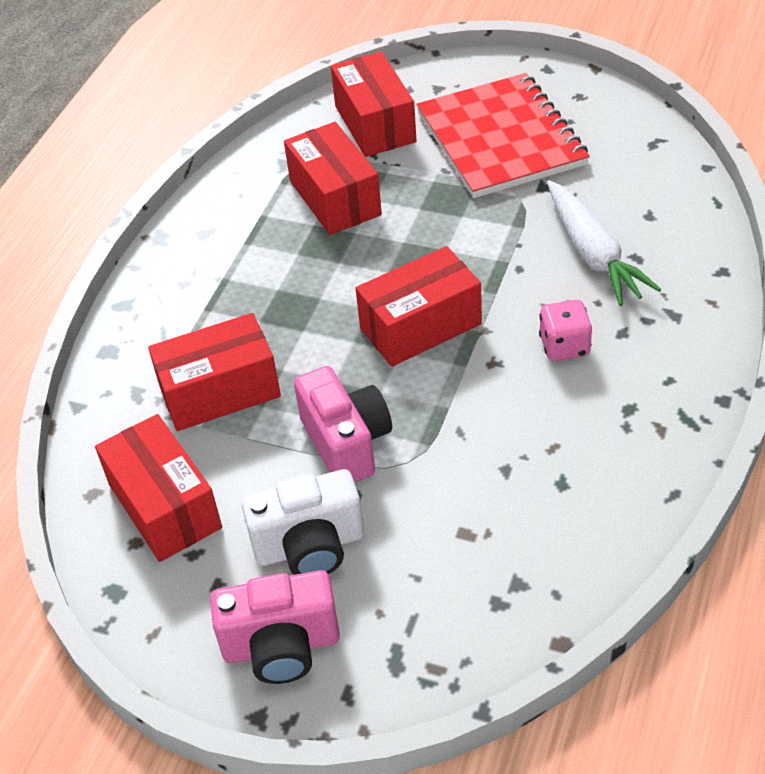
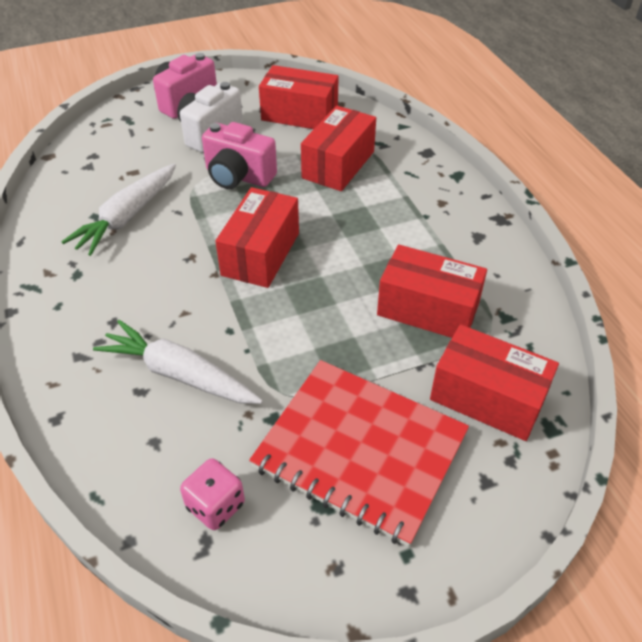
camera: 135 degrees right, 0 degrees up
pink dice [539,300,592,361] -> pink dice moved to [180,458,245,530]
none -> white carrot [61,163,176,256]

